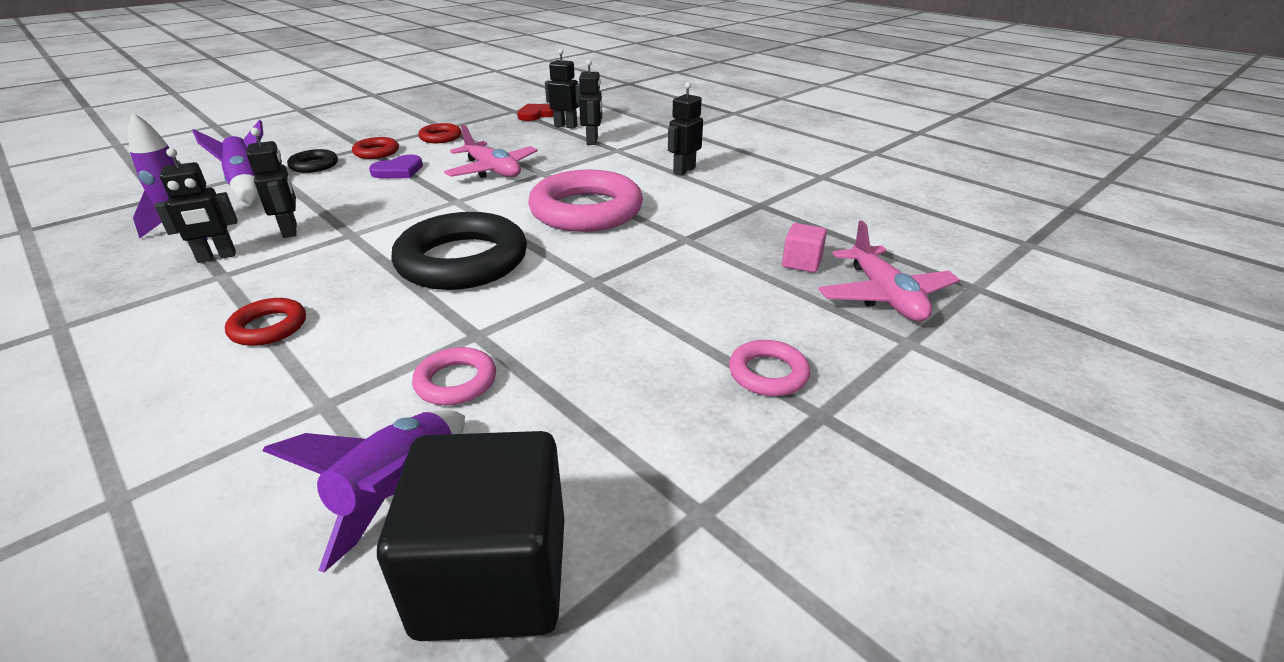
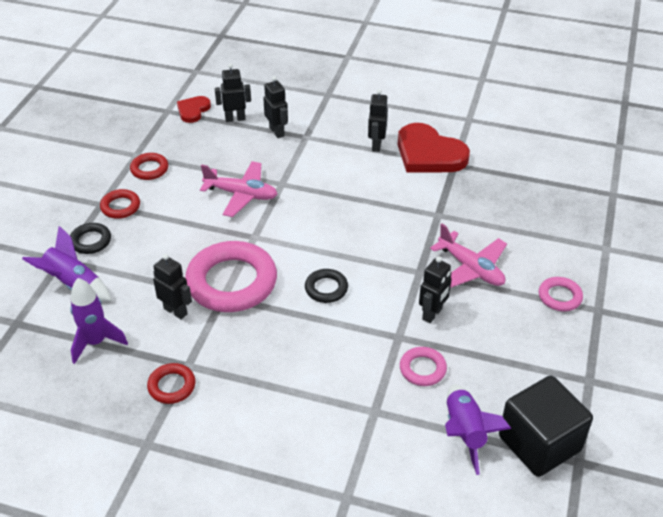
camera: 30 degrees left, 10 degrees up
black robot [154,148,238,263] -> black robot moved to [419,256,452,323]
red ring [225,298,306,346] -> red ring moved to [147,363,195,404]
purple heart [369,155,423,178] -> none
black ring [391,212,527,290] -> black ring [305,269,348,303], size x0.47
pink ring [528,170,643,232] -> pink ring moved to [185,241,277,312]
pink cube [782,223,827,273] -> none
pink plane [818,221,960,322] -> pink plane moved to [430,224,507,288]
none -> red heart [398,123,470,173]

